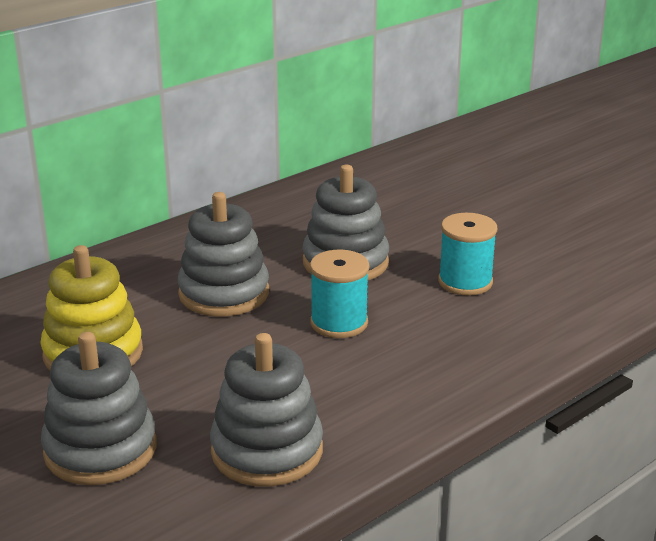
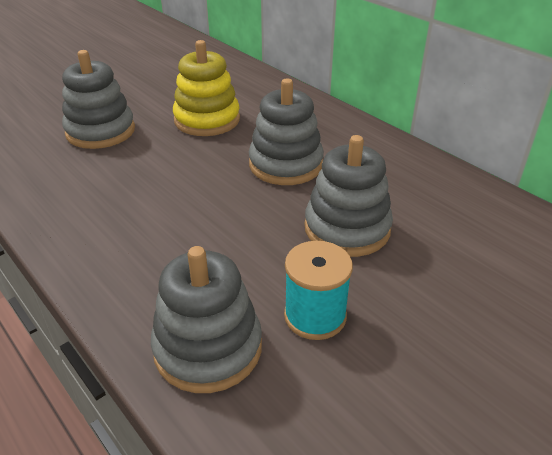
camera: 90 degrees right, 10 degrees up
grey stacking toy [210,333,323,486] -> grey stacking toy moved to [151,246,262,393]
turquoise spool [310,250,369,338] -> none

